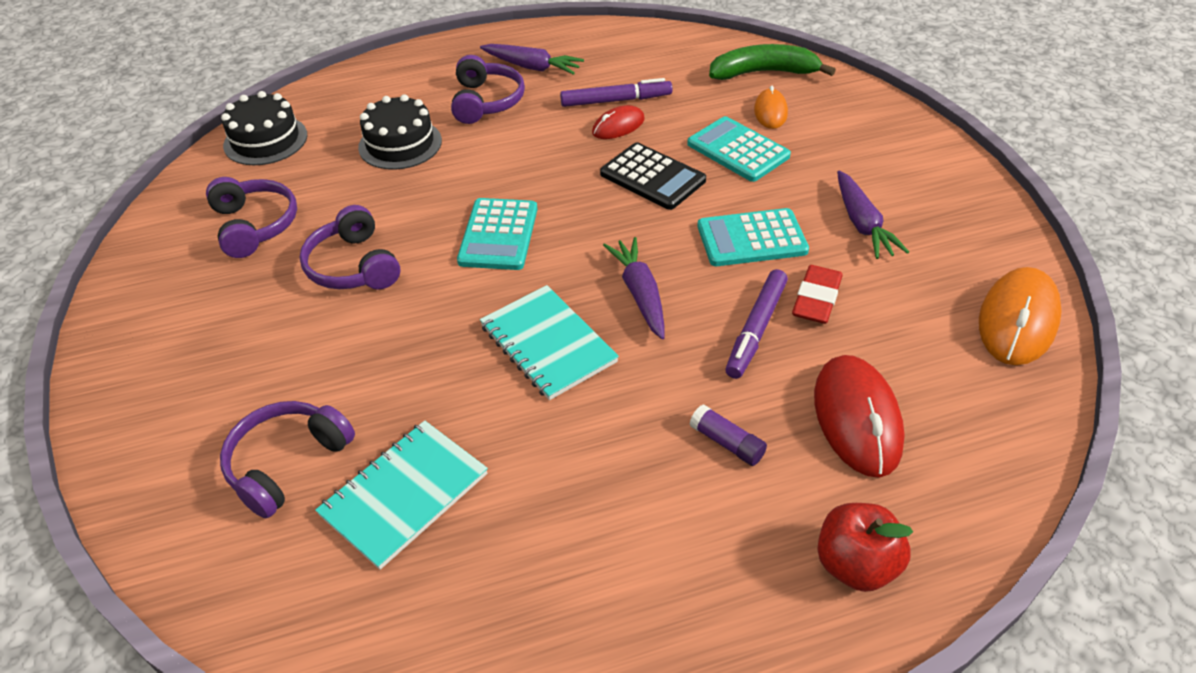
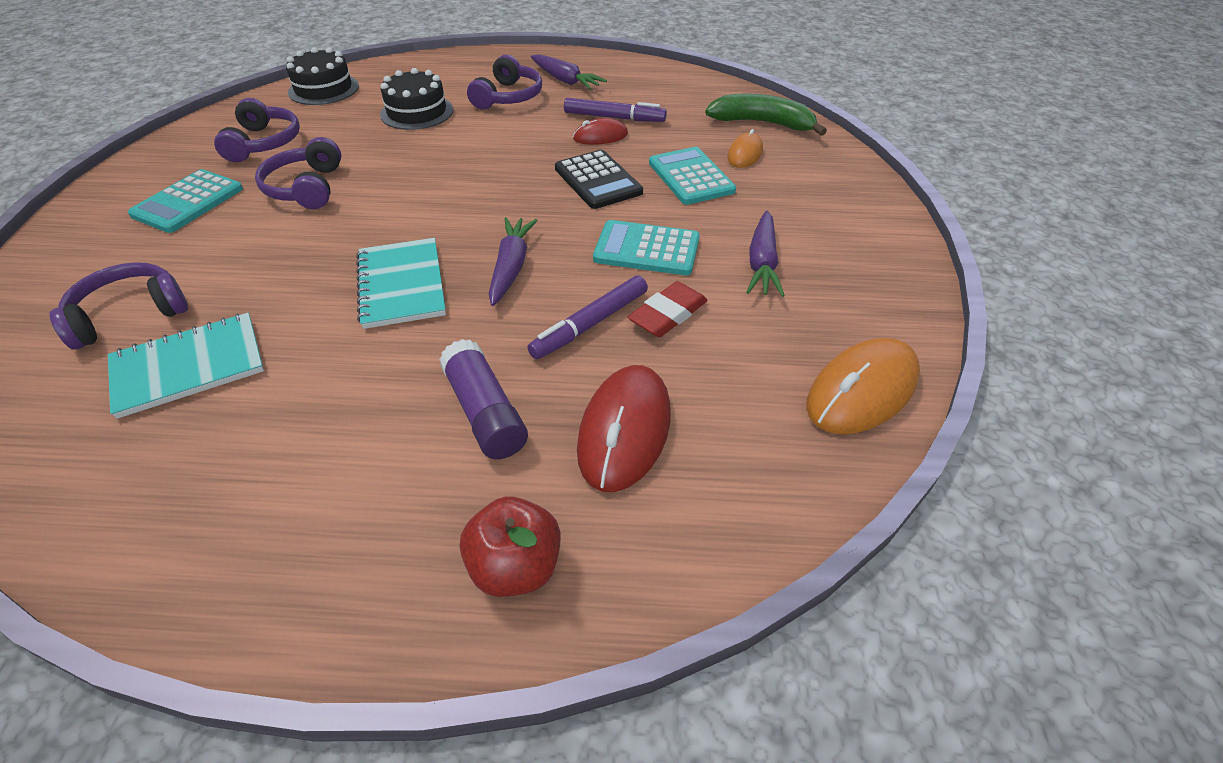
camera: 20 degrees right, 0 degrees up
turquoise calculator [457,198,538,270] -> turquoise calculator moved to [128,169,243,233]
purple glue stick [690,404,767,466] -> purple glue stick [439,339,528,459], size x1.66

